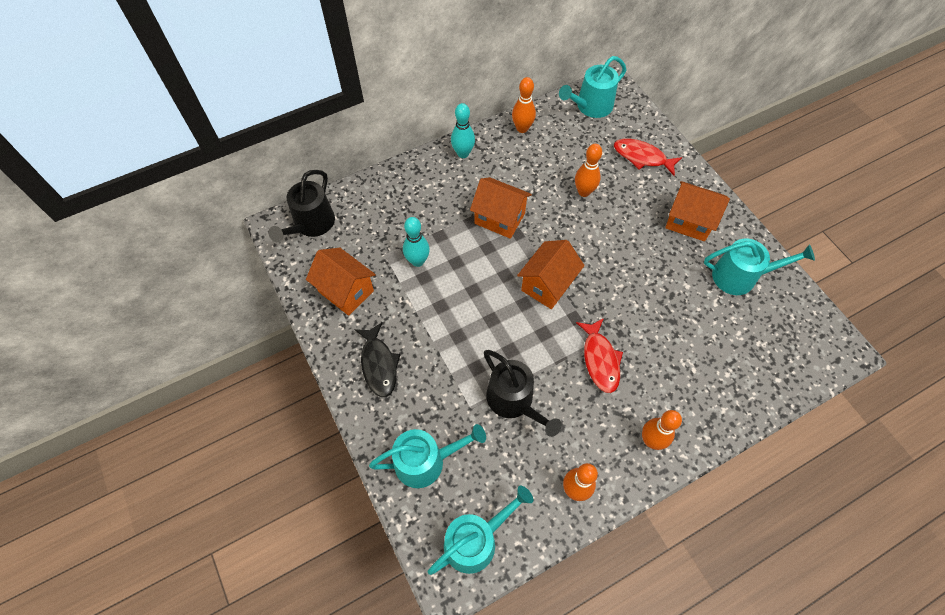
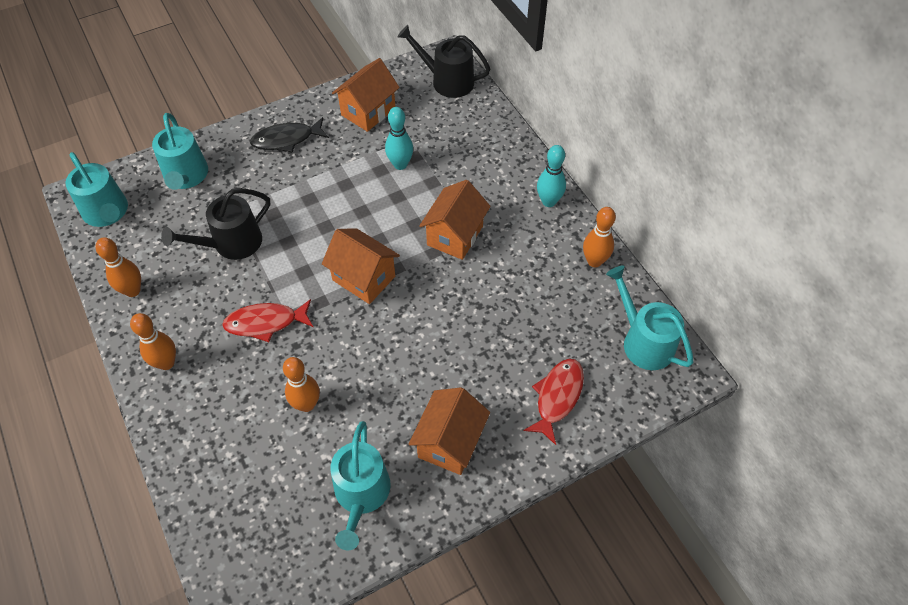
camera: 90 degrees right, 5 degrees down
orange bowling pin [575,144,602,197] -> orange bowling pin moved to [283,357,320,412]

